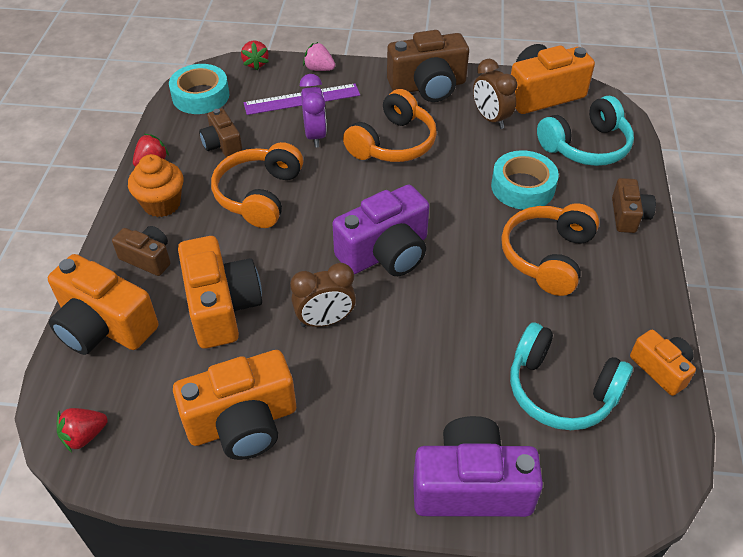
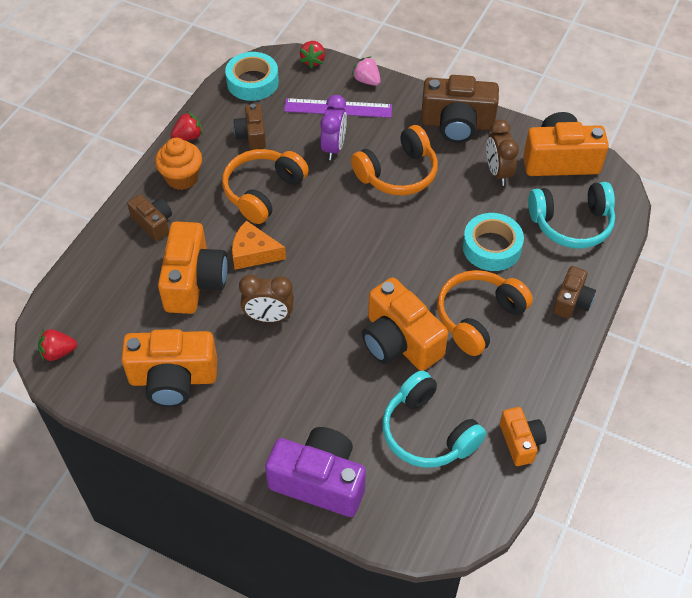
camera: 20 degrees right, 5 degrees up
orange camera [48,254,159,355] -> orange camera moved to [362,277,448,371]
purple camera [333,185,429,276] -> none
none -> orange cheese [232,220,286,270]

